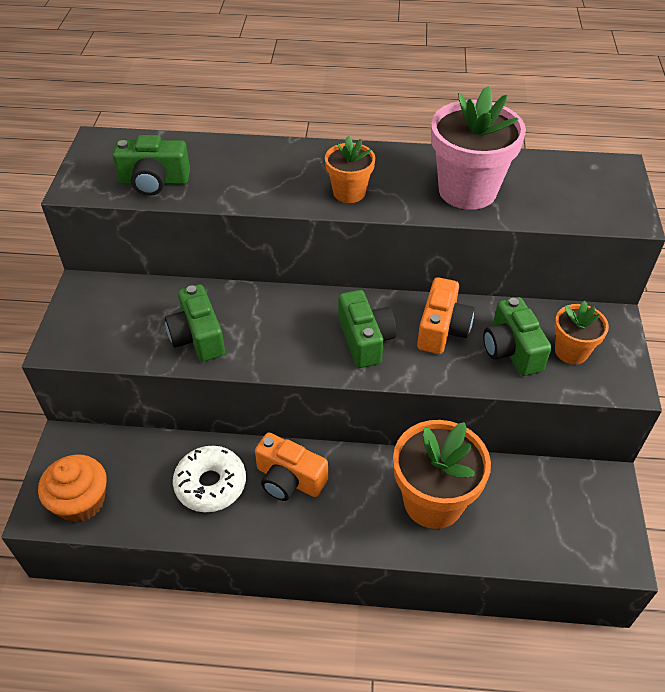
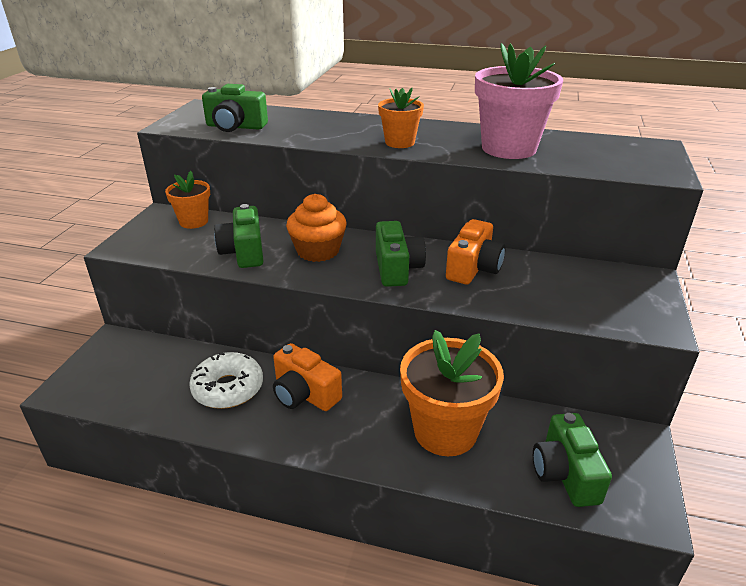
camera: 10 degrees right, 15 degrees down
orange cupcake [38,454,106,522] -> orange cupcake moved to [286,194,347,262]
green camera [483,297,552,376] -> green camera moved to [533,413,612,507]
orange flower pot [554,301,609,364] -> orange flower pot moved to [165,171,210,229]

